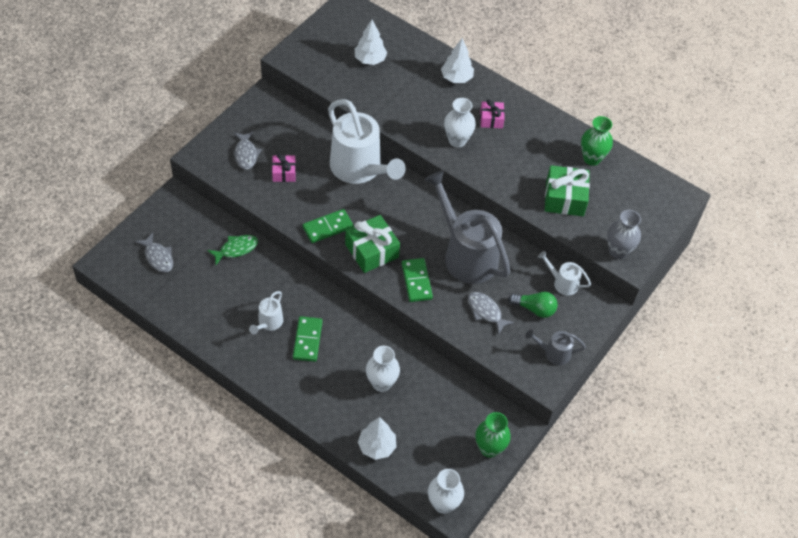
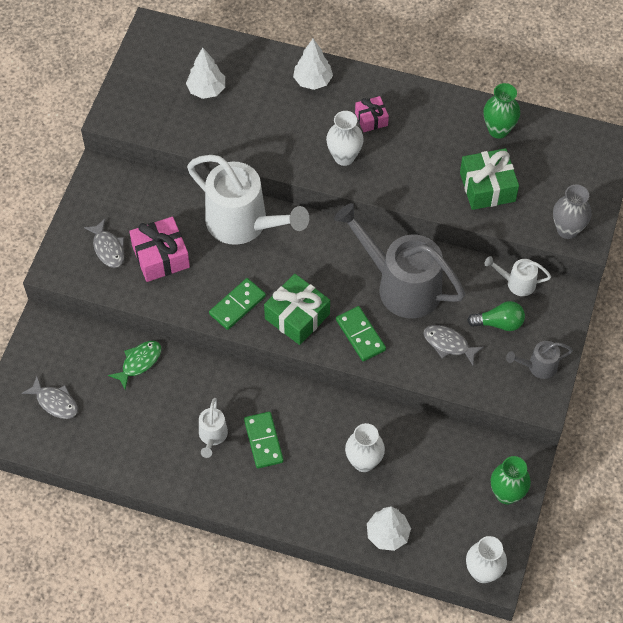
camera: 15 degrees left, 5 degrees up
pink gift [272,153,296,182] -> pink gift [129,217,190,282], size x1.71

